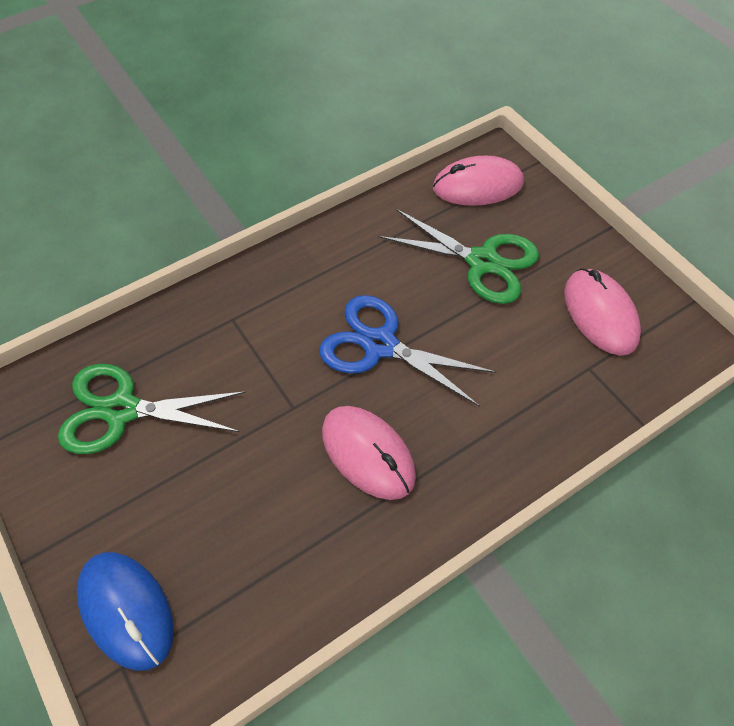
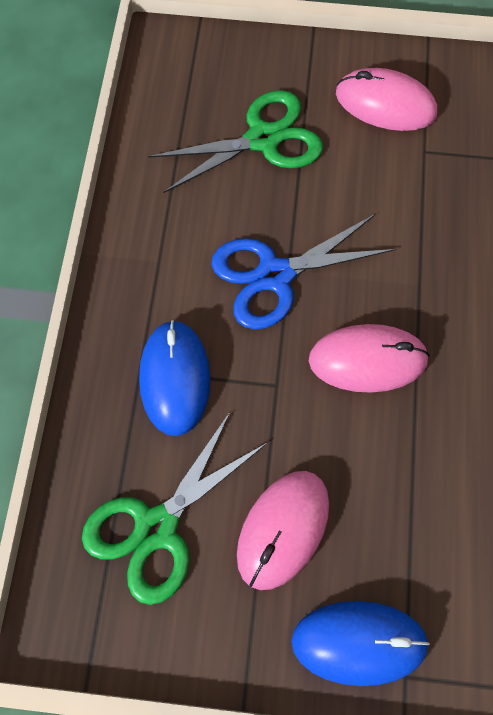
camera: 50 degrees left, 10 degrees up
pink mouse [433,155,524,206] -> pink mouse moved to [237,471,329,590]
none -> blue mouse [139,320,210,436]

